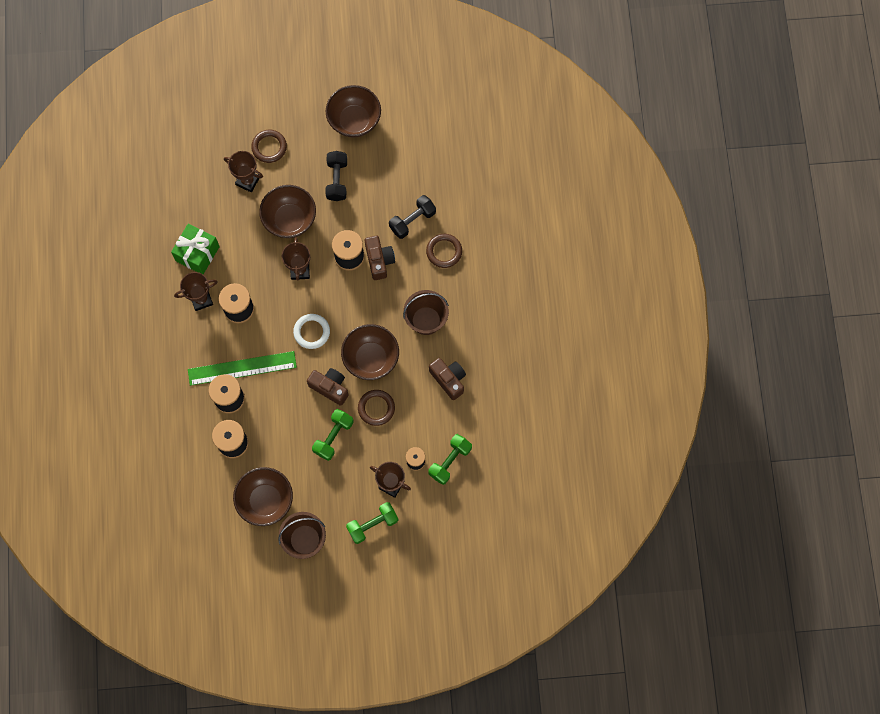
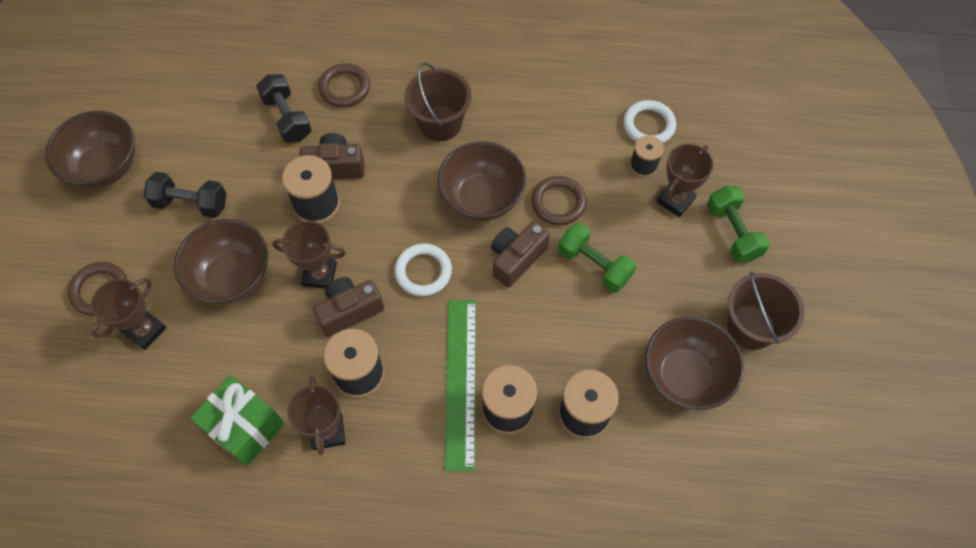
camera: 80 degrees left, 10 degrees down
green dumbbell [428,434,472,485] -> white ring [623,100,676,143]
brown camera [429,358,466,400] -> brown camera moved to [313,277,384,337]

